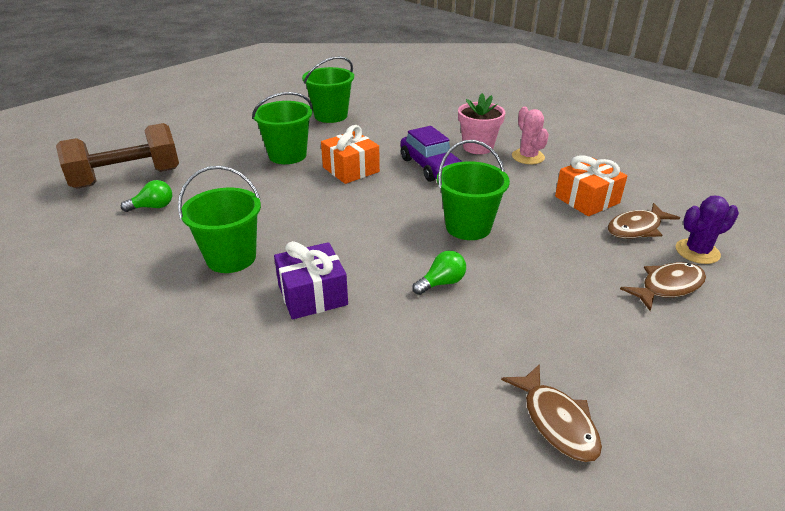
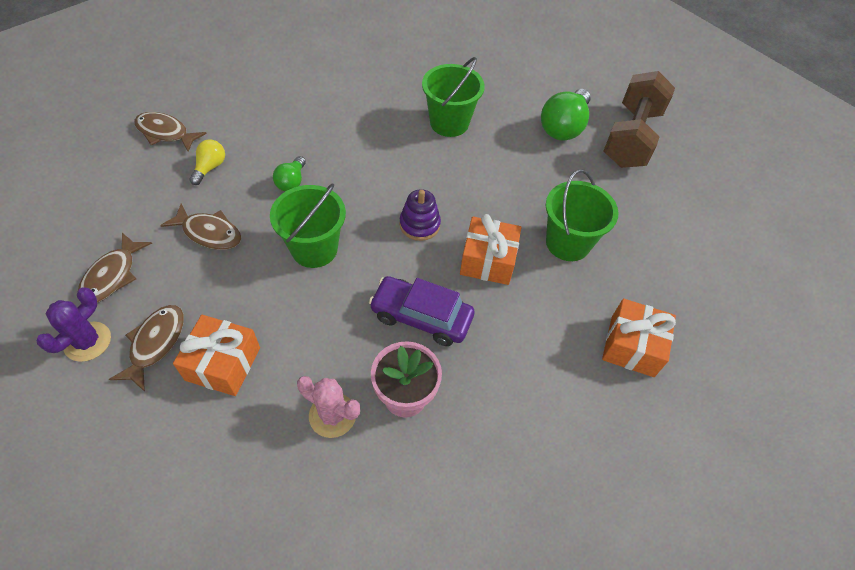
camera: 135 degrees right, 20 degrees up
green light bulb [121,180,172,212] -> green light bulb [541,89,591,141], size x1.82
purple gift [274,241,348,319] -> none
green bucket [302,56,354,123] -> orange gift [602,298,676,377]
none -> brown fish [160,203,241,250]
none -> yellow light bulb [189,139,225,185]
none -> purple stacking toy [400,189,441,241]

